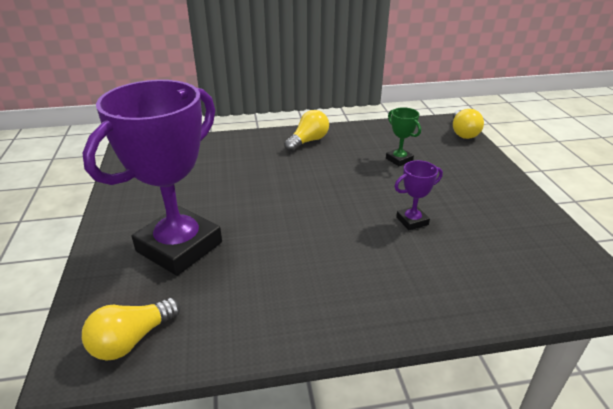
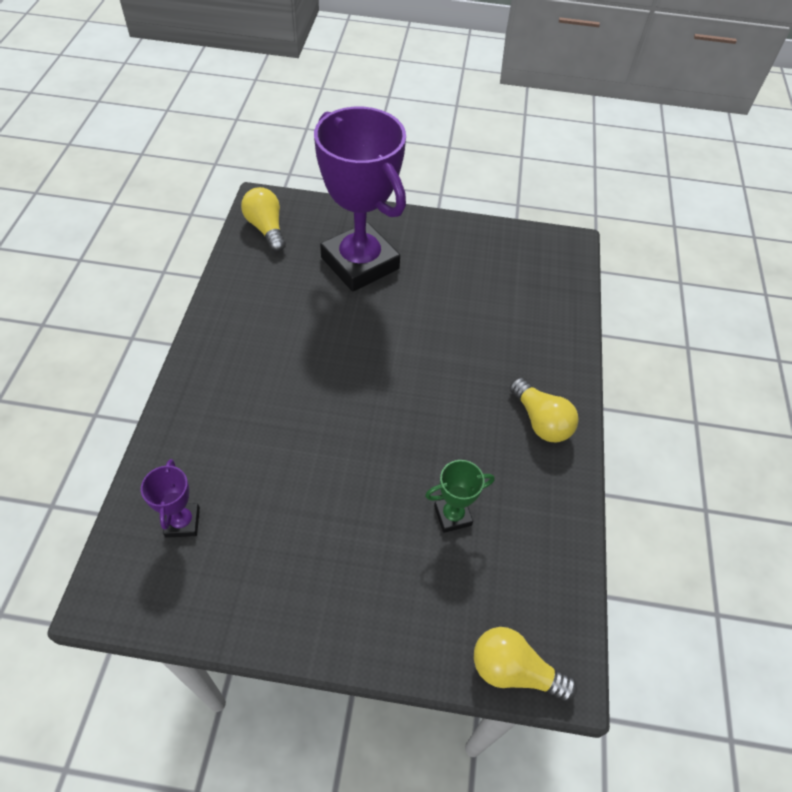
camera: 105 degrees right, 20 degrees up
purple trophy [394,160,443,230] -> purple trophy moved to [141,459,200,538]

